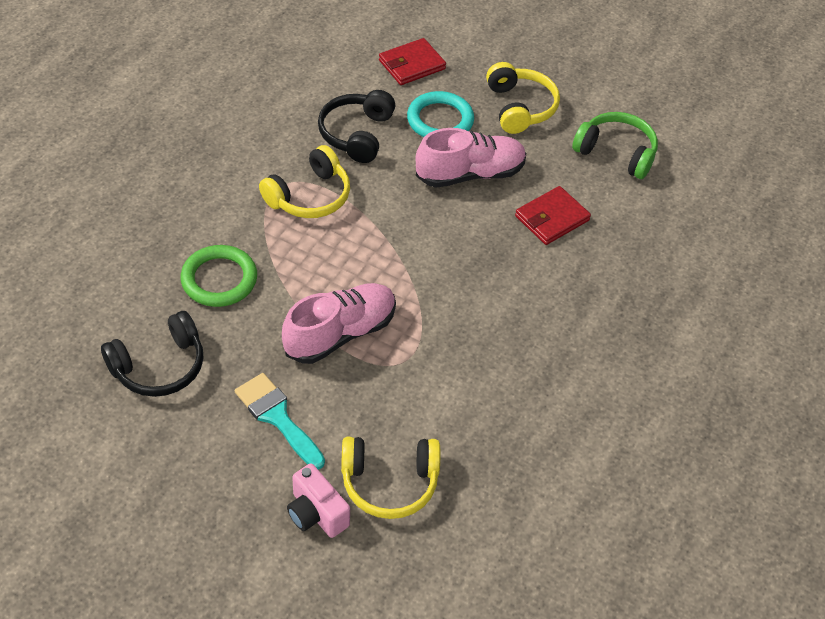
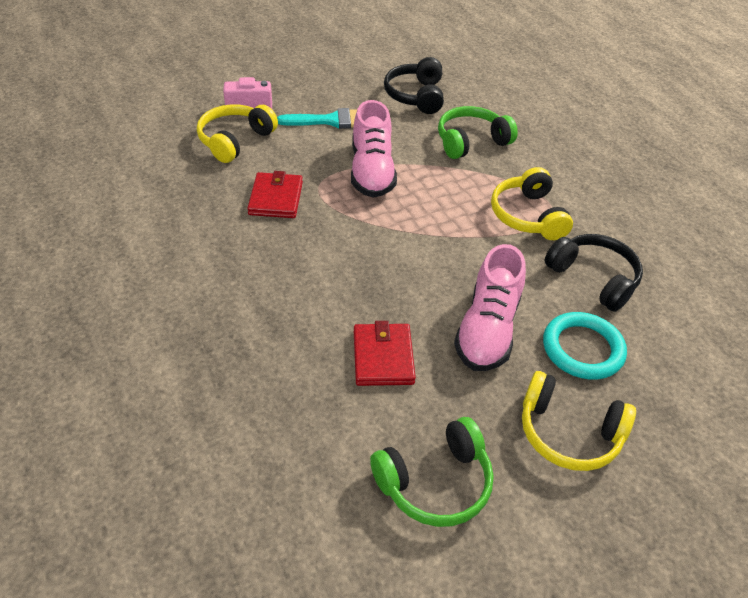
camera: 125 degrees right, 5 degrees down
green ring [180,245,257,307] -> green headphones [438,106,518,159]
red wallet [379,38,446,85] -> red wallet moved to [247,171,303,218]

